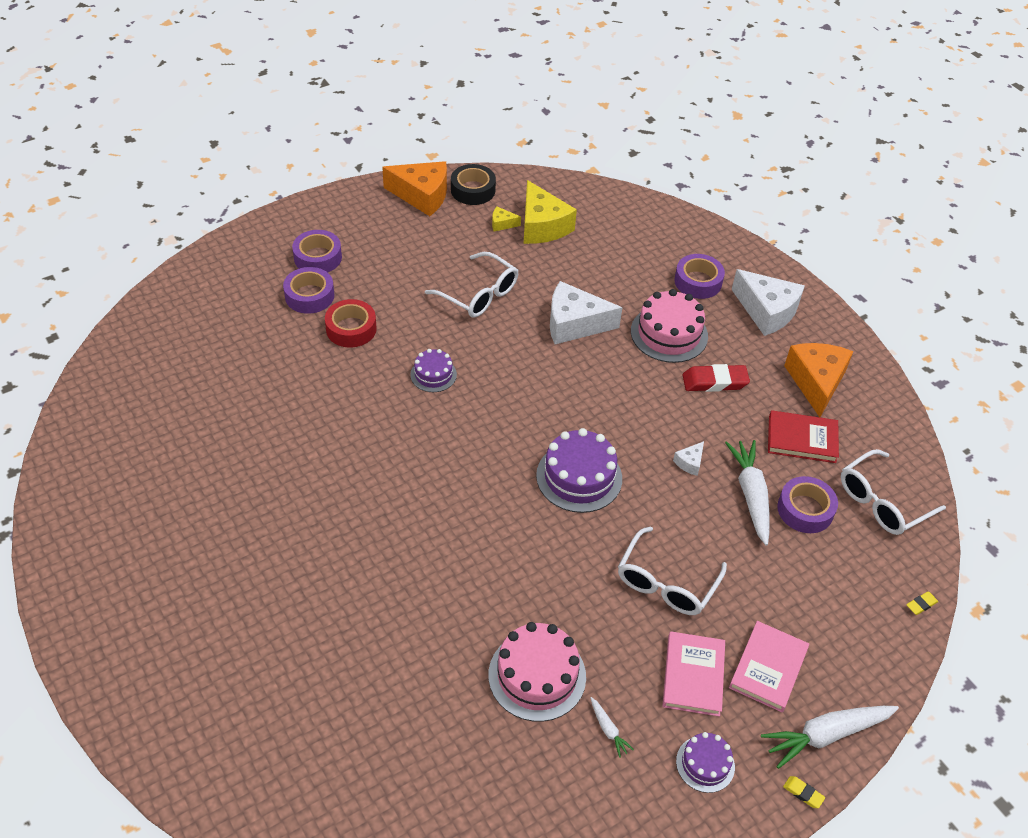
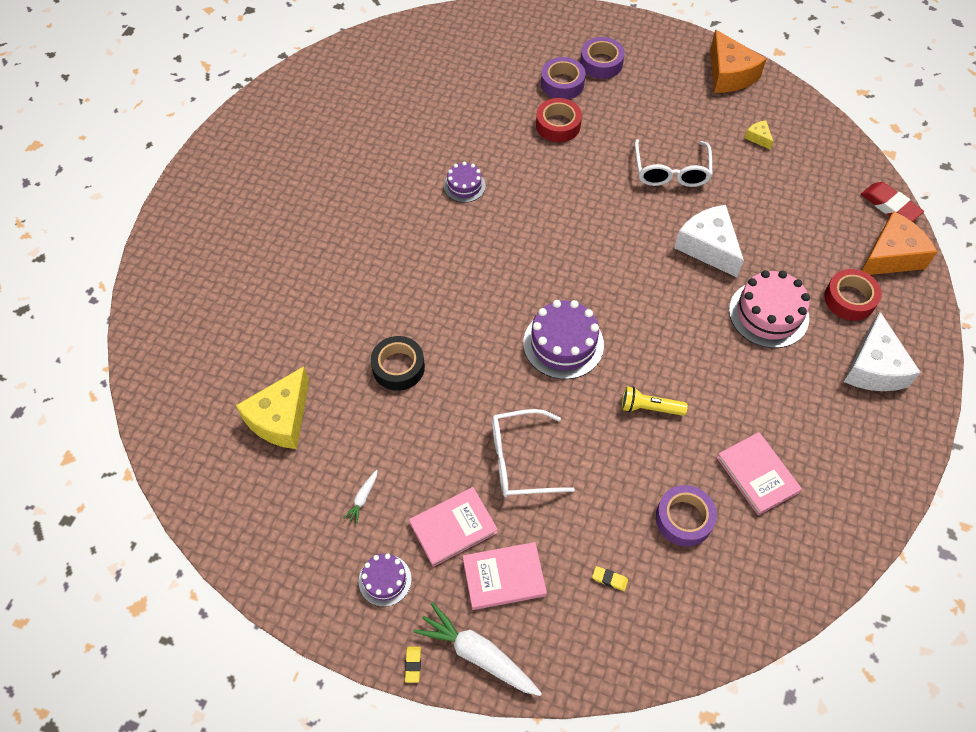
camera: 55 degrees right, 10 degrees up
purple cake [410,349,457,392] -> purple cake moved to [444,162,486,203]
black tape [451,164,496,205] -> black tape moved to [371,336,425,391]
pink cake [488,622,586,722] -> none
yellow cheese [523,180,577,244] -> yellow cheese moved to [236,366,309,449]
white cheese [673,441,704,476] -> yellow flashlight [622,386,688,416]
purple tape [674,254,725,299] -> red tape [824,269,882,321]
red eraser [682,364,750,392] -> red eraser moved to [861,182,924,222]
white carrot [725,440,770,545] -> none
red book [768,410,839,463] -> pink book [717,432,802,515]
orange cheese [784,343,854,417] -> orange cheese moved to [861,211,937,275]
white glasses [841,449,946,535] -> none
yellow eraser [906,591,938,615] -> yellow eraser moved to [592,566,628,591]

